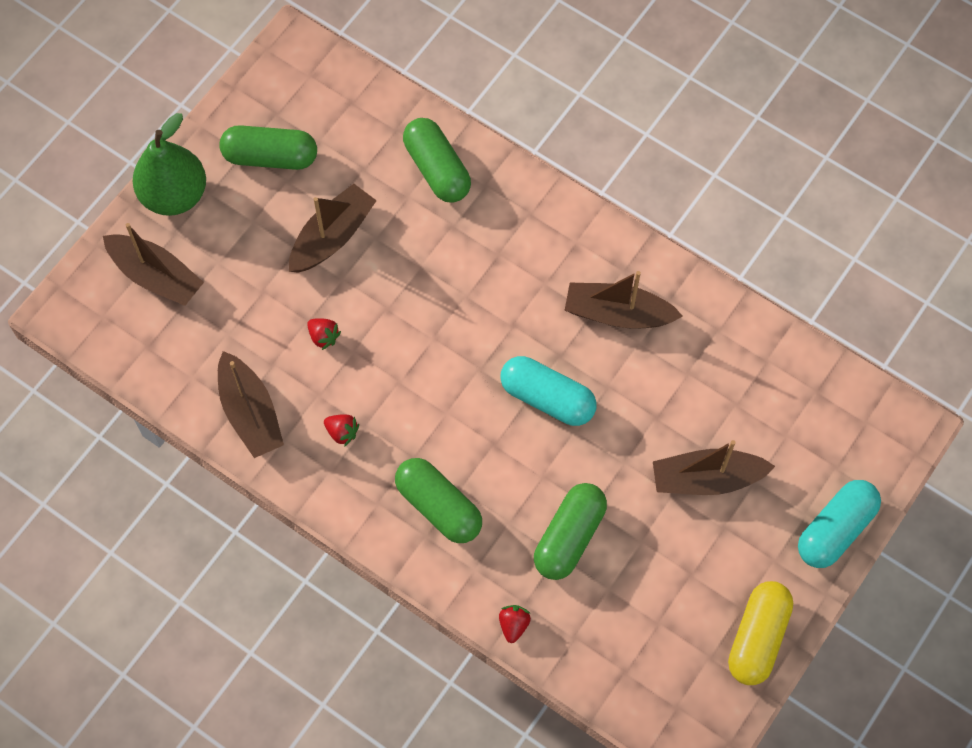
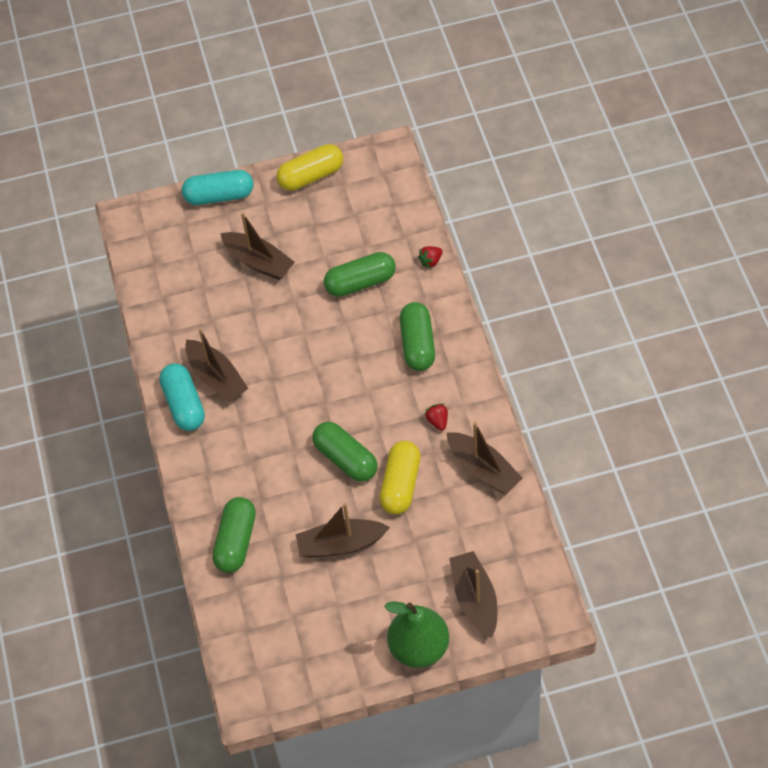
camera: 135 degrees left, 10 degrees down
brown boat [218,351,284,458] -> brown boat turned 120 degrees clockwise [446,422,523,494]
green capsule [220,125,317,170] -> green capsule moved to [312,422,377,482]
red strawberry [307,318,341,350] -> yellow capsule [379,441,421,515]
turquoise capsule [500,356,597,426] -> turquoise capsule moved to [159,363,205,431]

